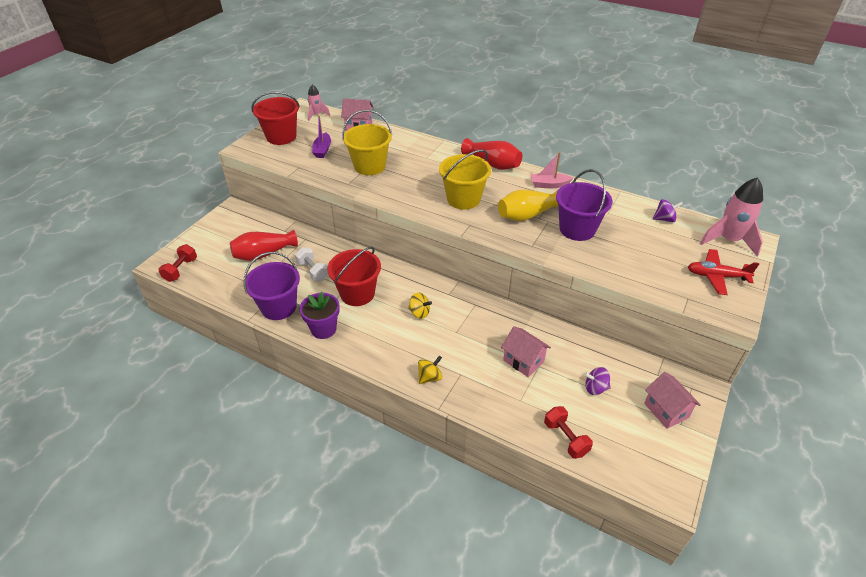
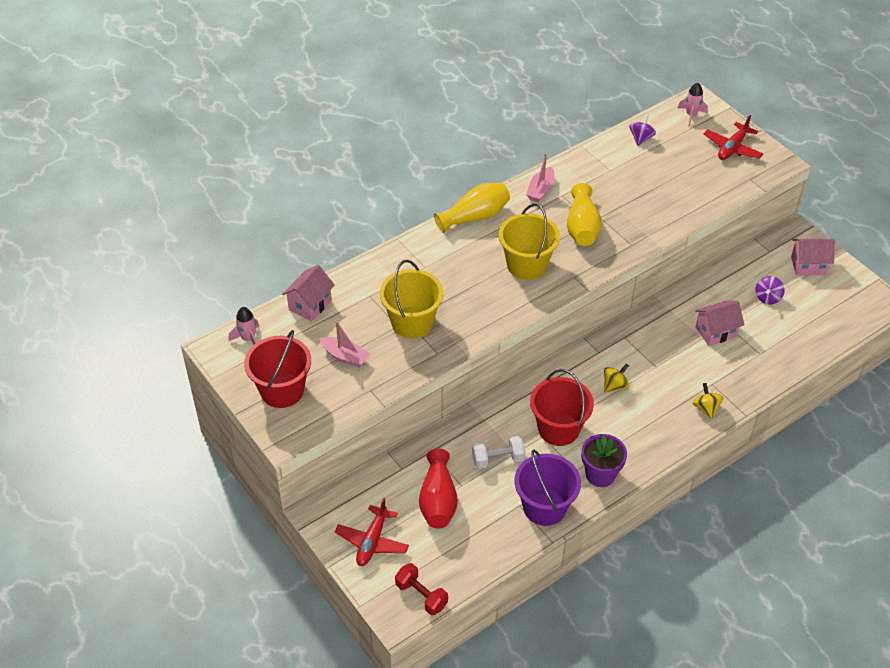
camera: 65 degrees left, 5 degrees up
purple boat [312,116,331,158] -> pink boat [320,321,370,367]
red vase [461,138,522,170] -> yellow vase [434,183,510,233]
red dumbbell [544,406,593,459] -> none
purple bucket [556,169,612,241] -> none
pink rocket [700,177,763,257] -> pink rocket [678,83,708,127], size x0.56
none -> red plane [335,498,409,566]

